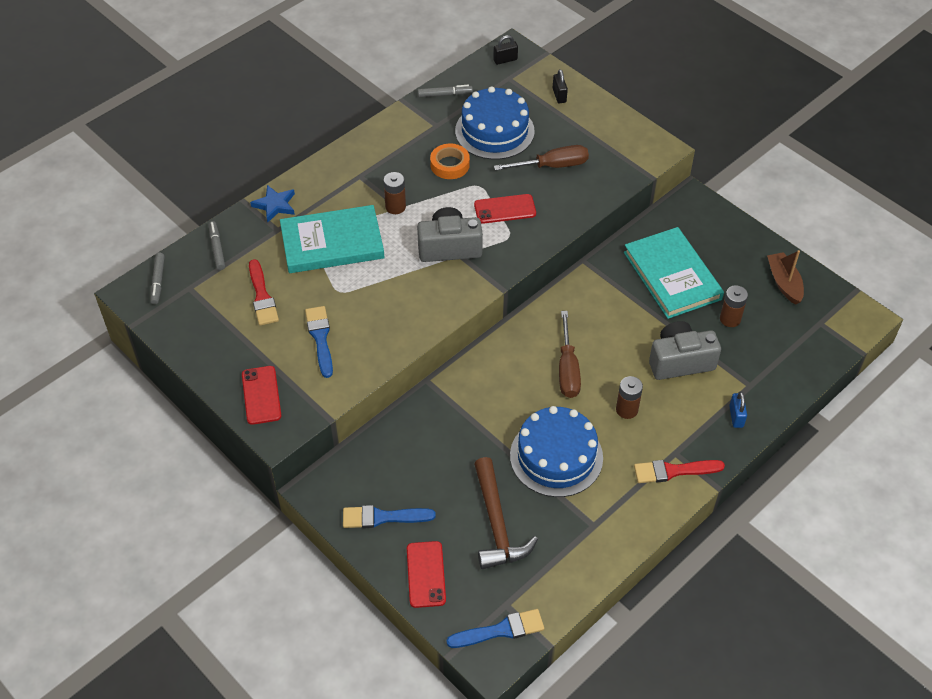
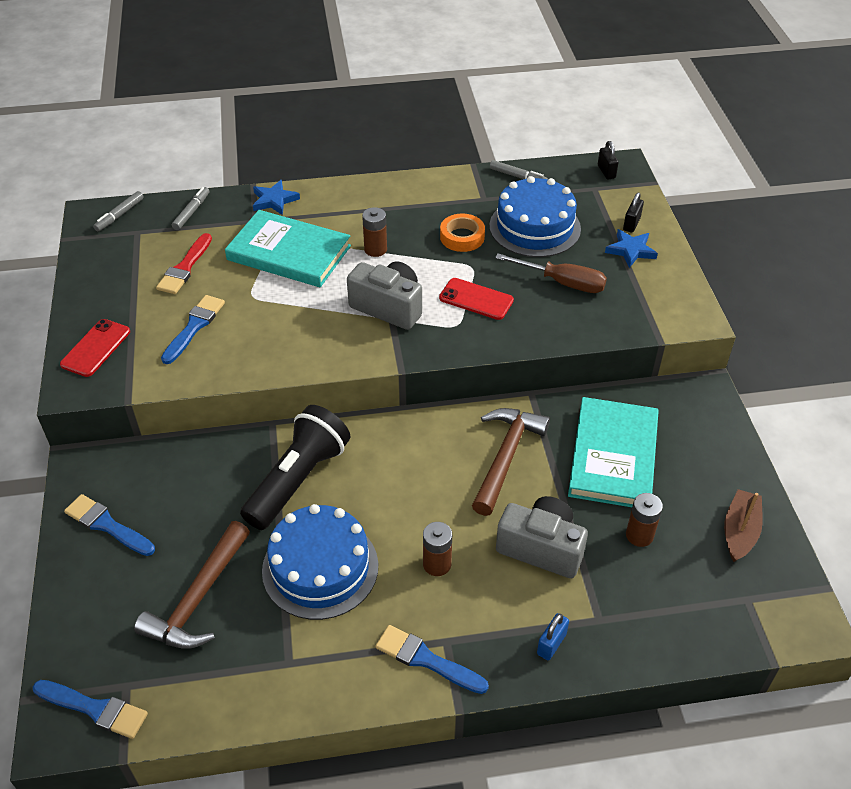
camera: 35 degrees right, 5 degrees down
red phone [407,541,446,608] -> none
black padlock [493,35,518,65] -> black padlock turned 60 degrees clockwise [598,141,619,180]
brown screwdriver [559,311,581,398] -> none
red brush [634,460,725,483] -> blue brush [376,625,489,694]
none -> black flashlight [240,405,350,530]
none -> brown hammer [472,408,550,516]
none -> blue star [605,229,658,268]

